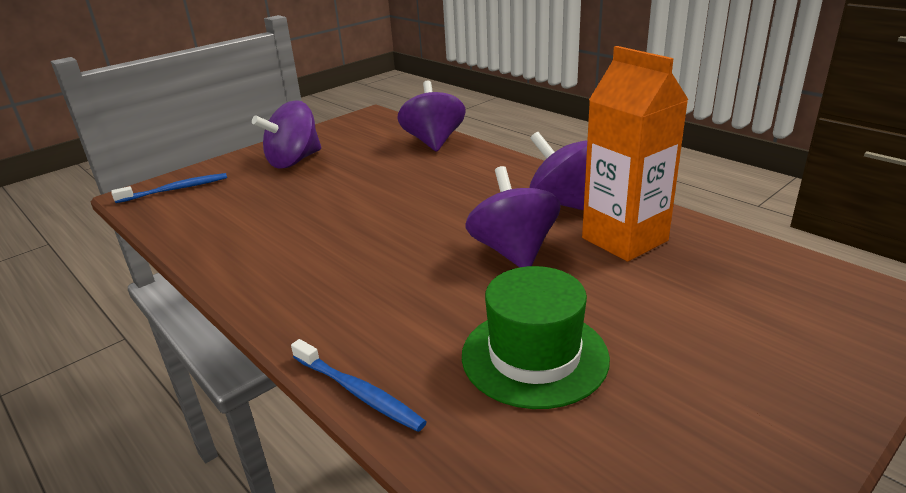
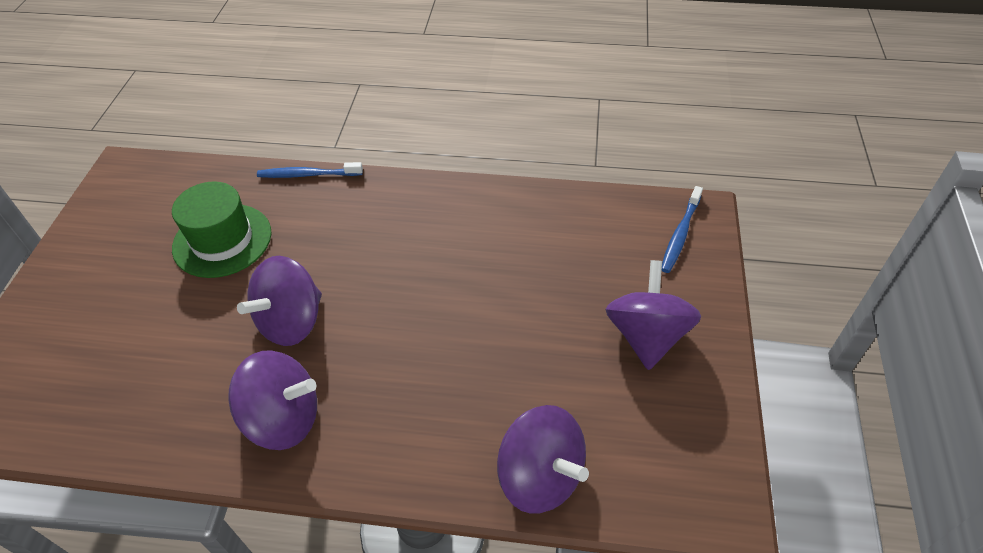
camera: 140 degrees right, 20 degrees up
purple spinning top [466,166,561,267] -> purple spinning top turned 90 degrees clockwise [237,256,322,346]
orange carton [582,46,689,262] -> none

